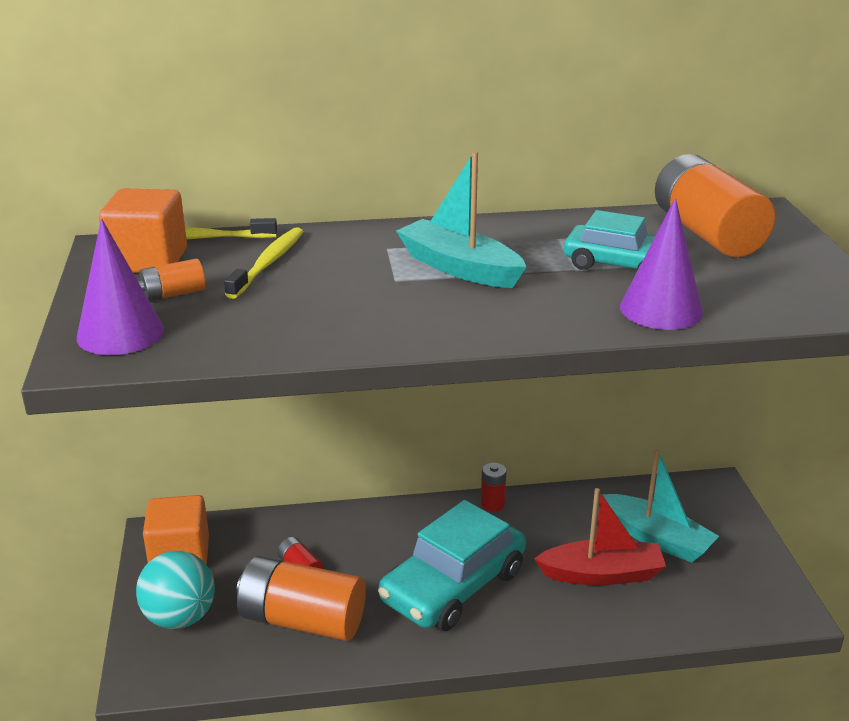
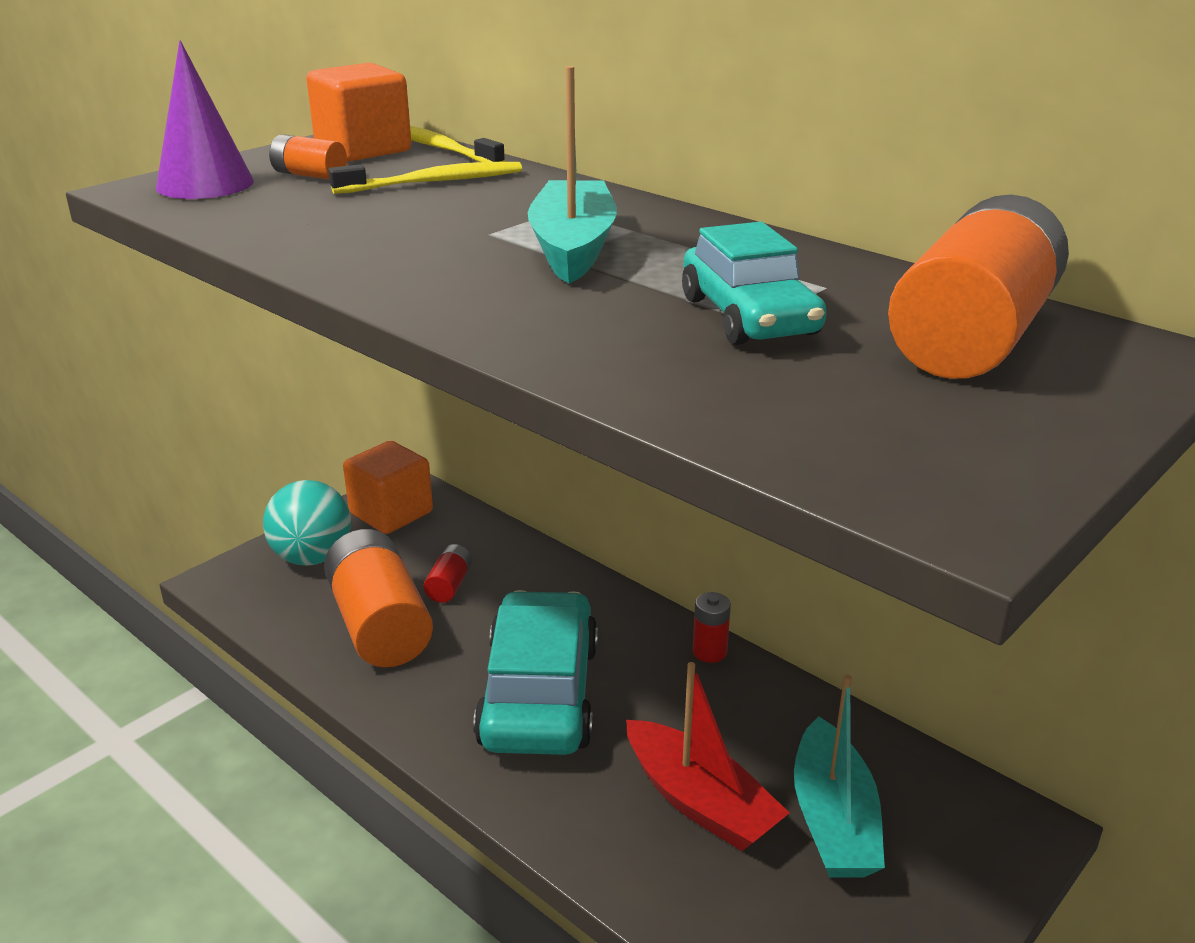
camera: 50 degrees right, 0 degrees up
turquoise car [378,500,526,631] -> turquoise car turned 90 degrees clockwise [473,590,598,755]
purple cone [620,198,703,330] -> none

